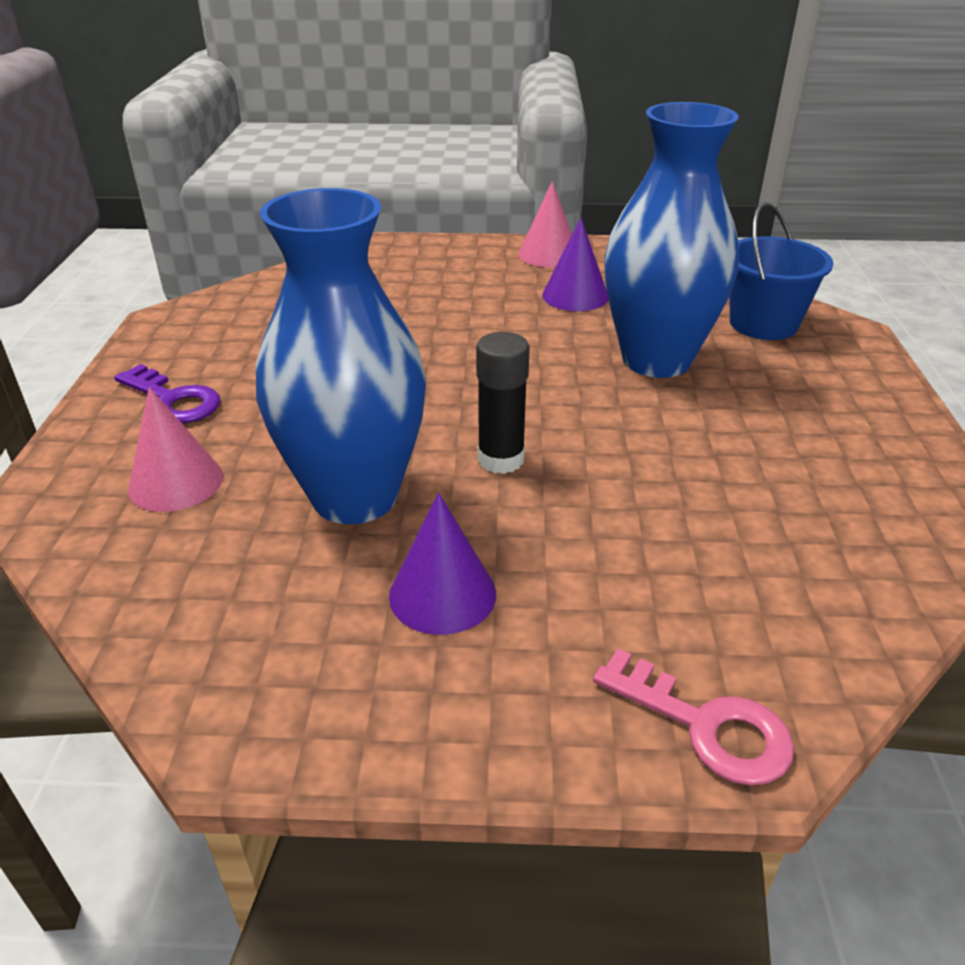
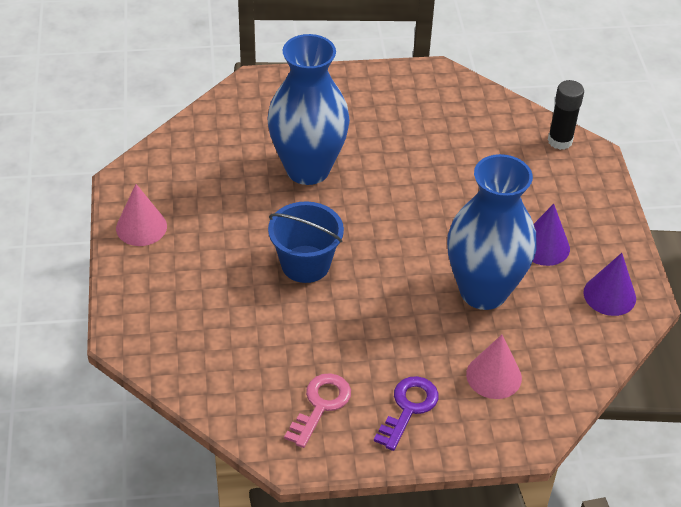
camera: 100 degrees left, 10 degrees up
black glue stick [476,332,529,474] -> black glue stick moved to [548,80,584,150]
purple cone [542,218,608,311] -> purple cone moved to [584,253,636,316]
pink key [593,648,794,786] -> pink key moved to [284,373,351,448]
blue bucket [730,202,834,340] -> blue bucket moved to [268,201,344,283]

